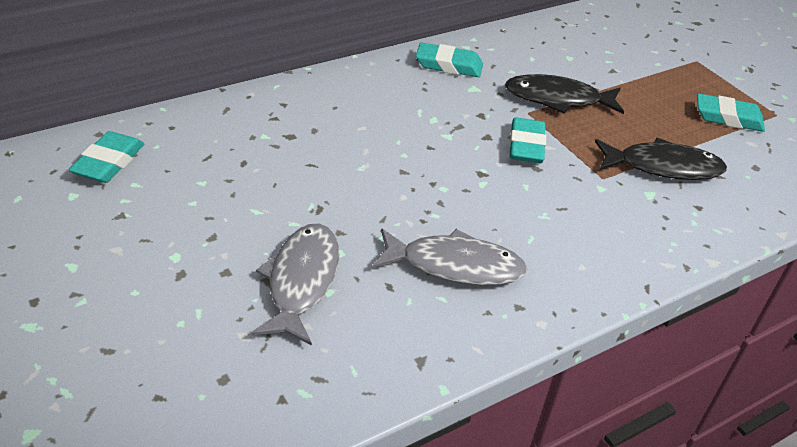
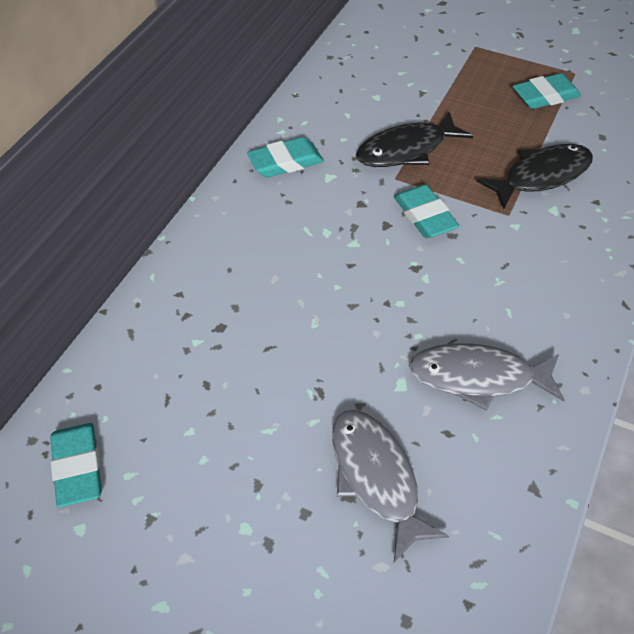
camera: 30 degrees left, 10 degrees up
grey fish [372,228,528,286] -> grey fish turned 150 degrees counterclockwise [409,343,565,411]

